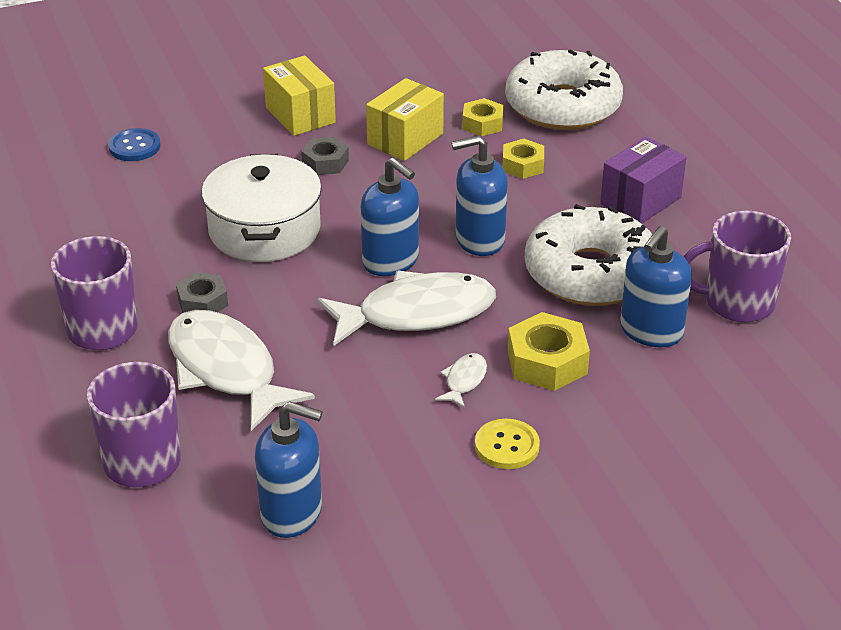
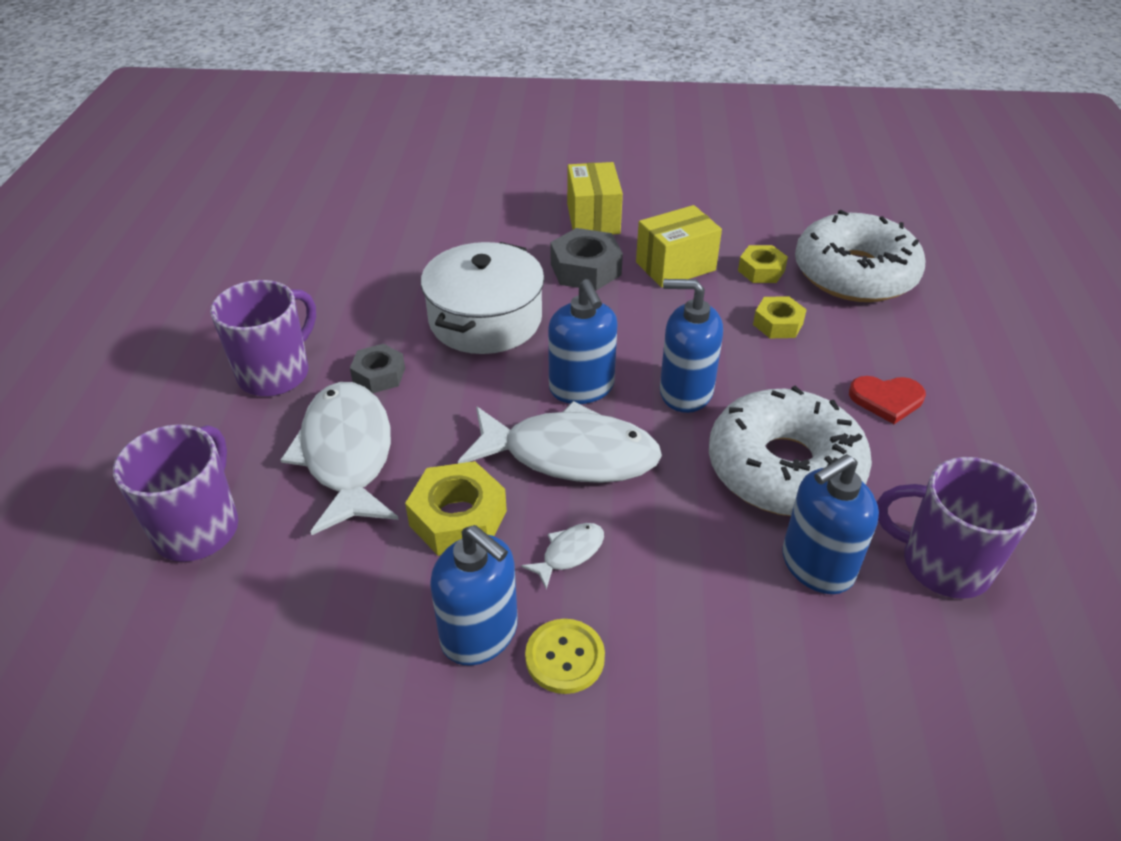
camera: 25 degrees right, 5 degrees up
blue button [108,128,161,161] -> none
blue soap dispenser [255,401,322,538] -> blue soap dispenser moved to [430,525,518,665]
grey nut [301,137,349,175] -> grey nut [550,228,623,291], size x1.55
yellow nut [508,312,590,391] -> yellow nut moved to [405,461,507,556]
purple box [600,137,687,224] -> red heart [849,376,926,424]

